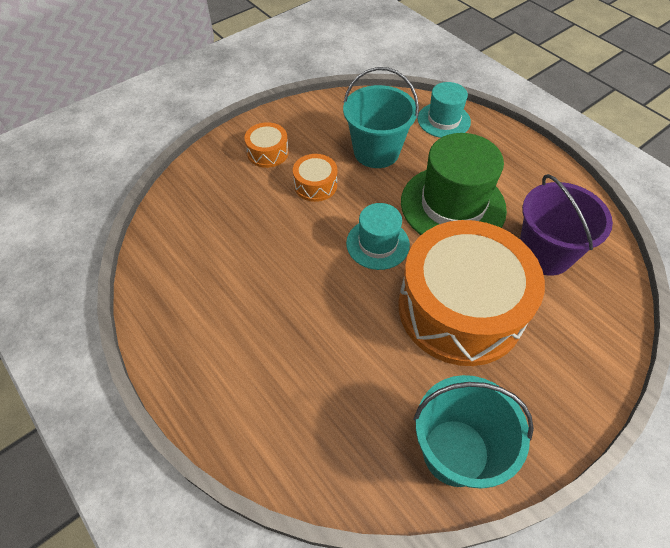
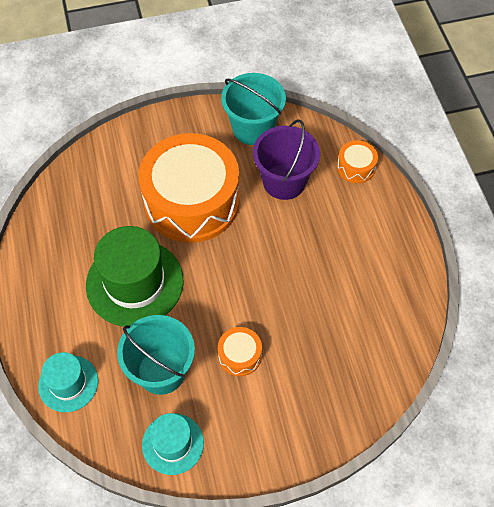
camera: 155 degrees left, 5 degrees up
orange drum [244,122,289,168] -> orange drum moved to [337,140,378,183]
turquoise hat [346,203,410,270] -> turquoise hat moved to [142,413,204,475]
purple bucket [520,174,613,276] -> purple bucket moved to [253,120,320,200]

